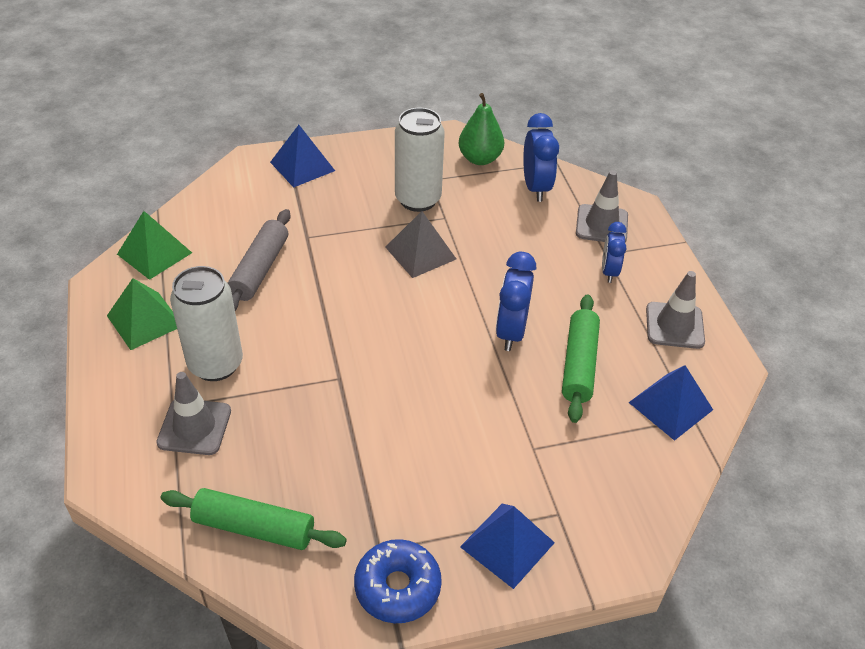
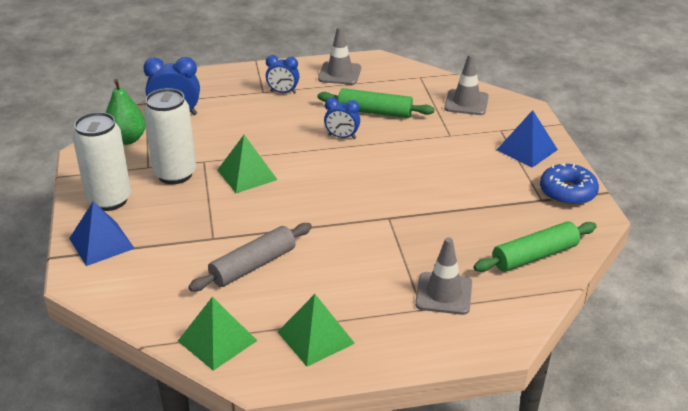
camera: 85 degrees left, 10 degrees down
green rolling pin [161,488,347,550] -> green rolling pin turned 45 degrees clockwise [474,221,597,272]
white can [170,266,243,381] -> white can moved to [73,112,131,211]
grey rolling pin [228,209,291,311] -> grey rolling pin turned 60 degrees counterclockwise [188,223,312,291]
grey pyramid [385,211,456,278] -> green pyramid [217,135,277,193]
blue clock [496,252,536,351] -> blue clock [324,98,360,139], size x0.65
grey traffic cone [576,170,628,242] -> grey traffic cone moved to [444,54,489,115]
blue pyramid [628,365,713,441] -> none

